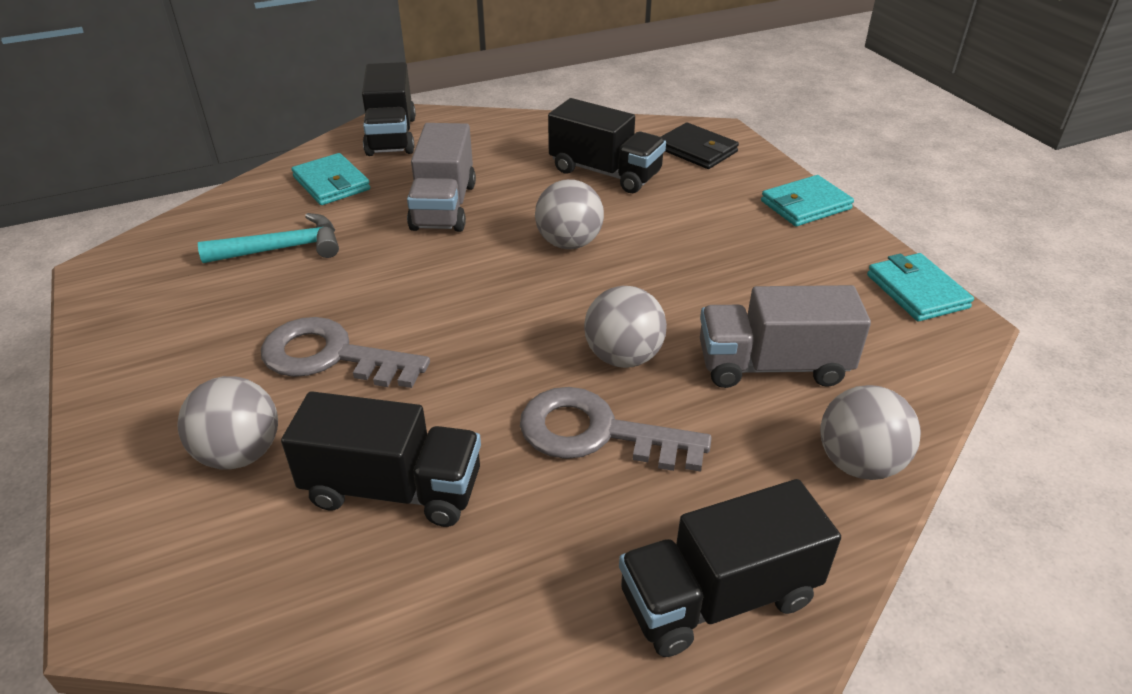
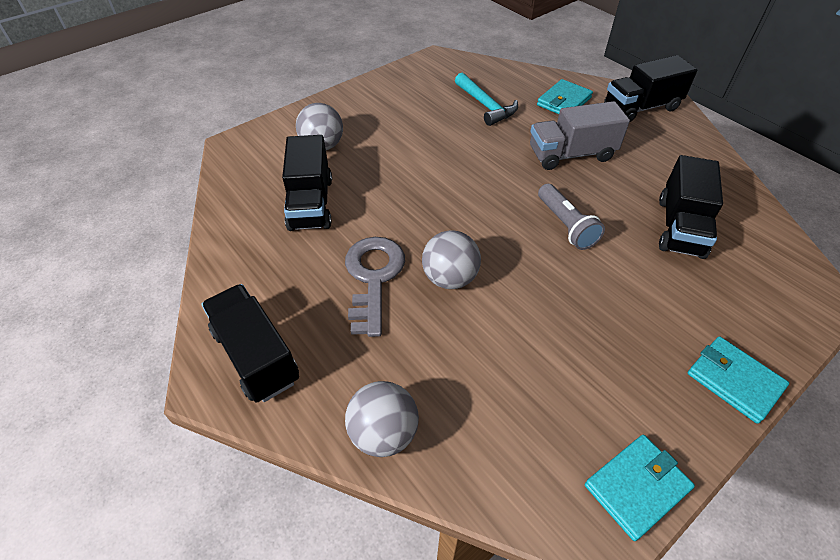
camera: 75 degrees right, 10 degrees up
grey key [261,317,430,388] -> none
grey ball [535,179,604,249] -> grey flashlight [538,184,605,250]
black wallet [661,123,739,169] -> none
grey truck [700,285,871,388] -> none

